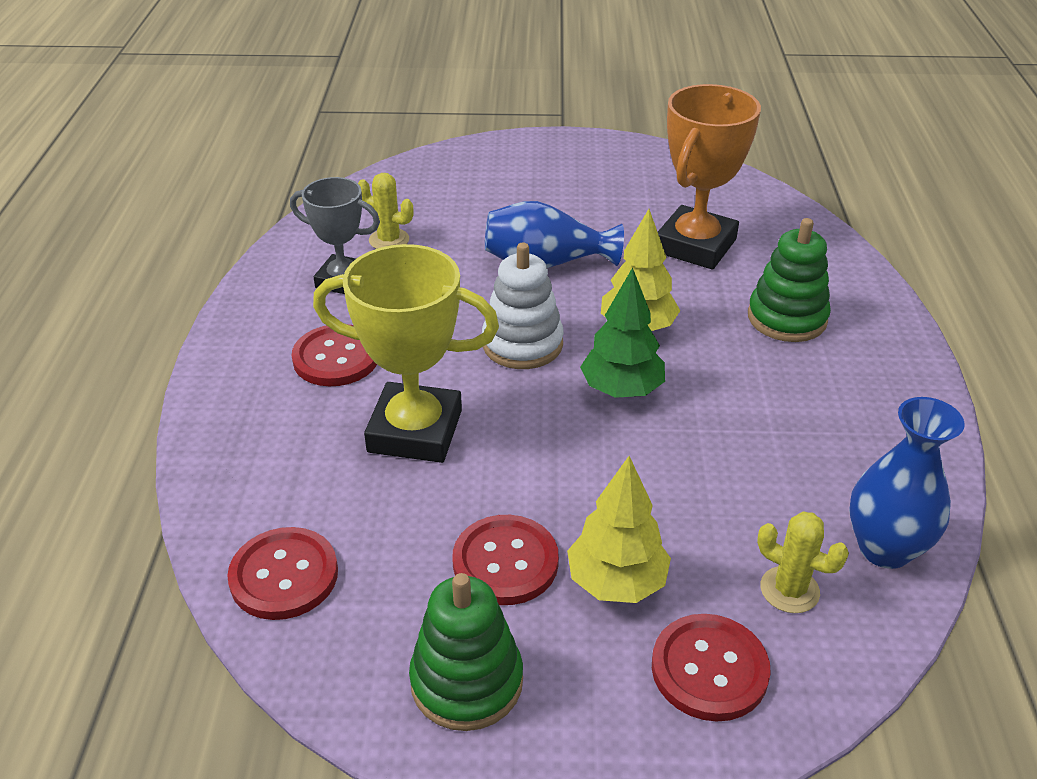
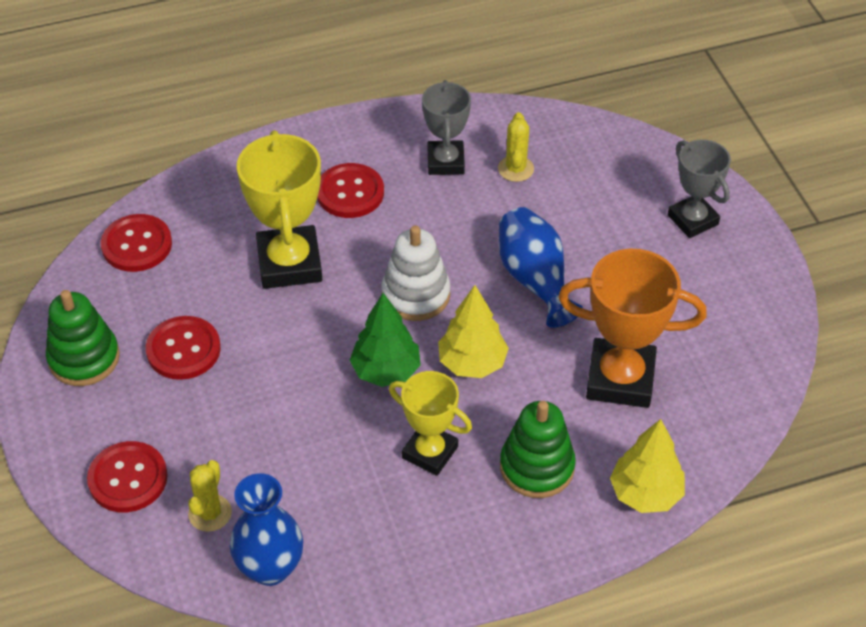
camera: 70 degrees right, 10 degrees up
yellow tree [567,456,671,603] -> yellow tree moved to [610,419,685,513]
none -> yellow trophy [389,371,472,476]
none -> grey trophy [668,140,731,238]

